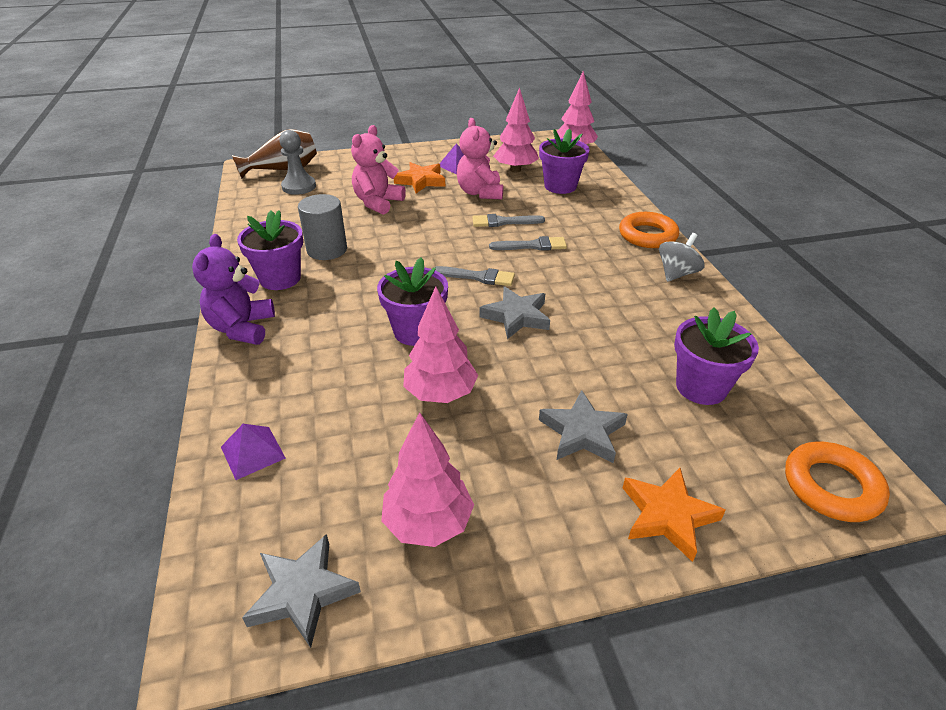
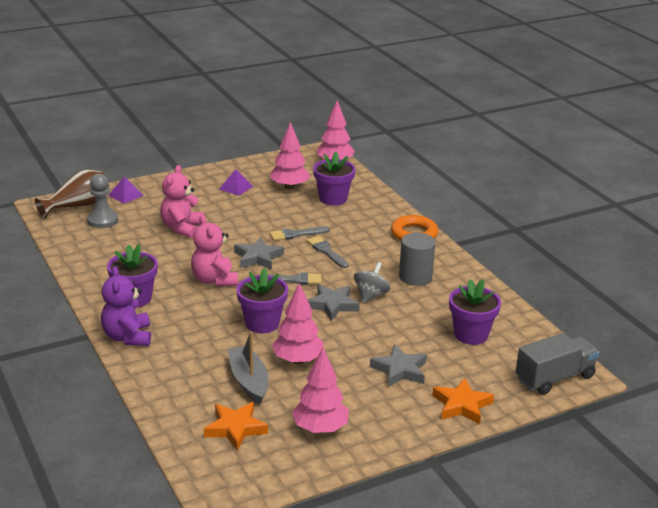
camera: 15 degrees left, 10 degrees down
purple pyramid [221,424,286,480] -> purple pyramid moved to [108,176,144,204]
grey star [242,534,361,648] -> grey star moved to [234,237,284,270]
grey cylinder [298,194,347,260] -> grey cylinder moved to [399,232,435,286]
orange star [394,162,445,193] -> orange star moved to [204,402,268,451]
pink teddy bear [457,118,503,199] -> pink teddy bear moved to [191,215,238,287]
grey brush [489,236,567,251] -> grey brush turned 105 degrees counterclockwise [307,236,349,268]
grey spinning top [659,233,705,282] -> grey spinning top moved to [354,262,390,303]
orange ring [785,442,890,522] -> grey truck [516,333,600,395]
none -> grey boat [228,332,269,404]

